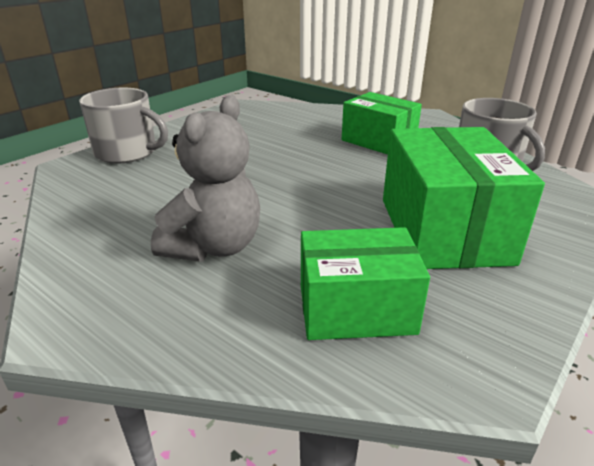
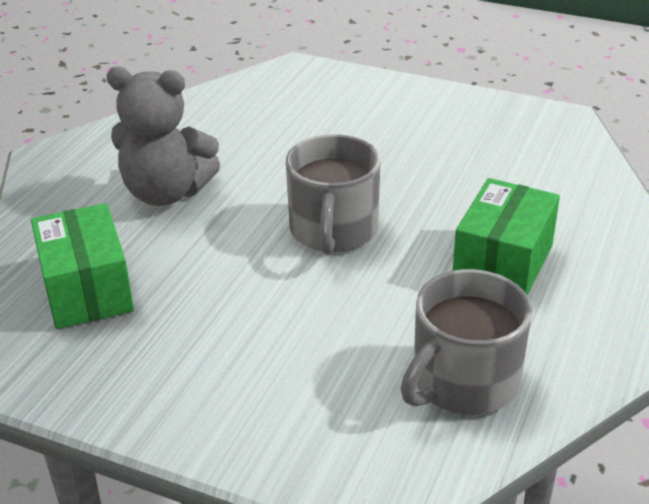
camera: 75 degrees right, 5 degrees up
grey mug [79,88,168,164] -> grey mug moved to [286,134,380,255]
green box [383,127,545,269] -> none

